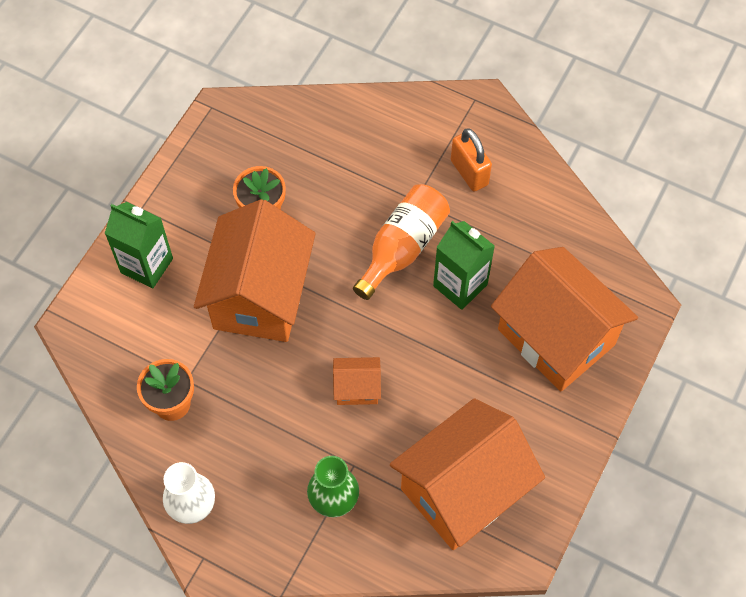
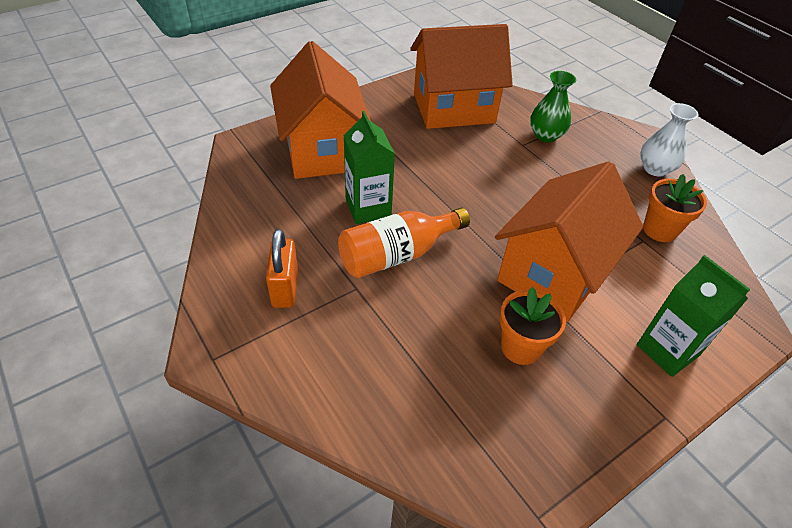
camera: 155 degrees left, 15 degrees down
orange house [333,357,381,405] -> none

